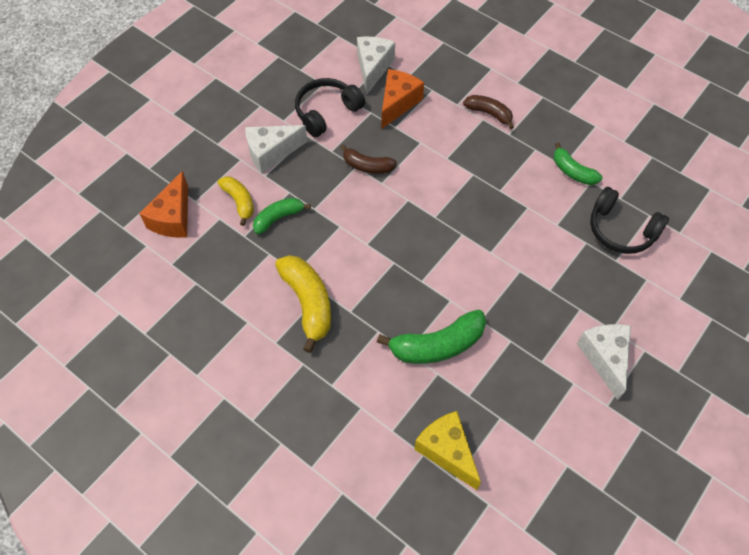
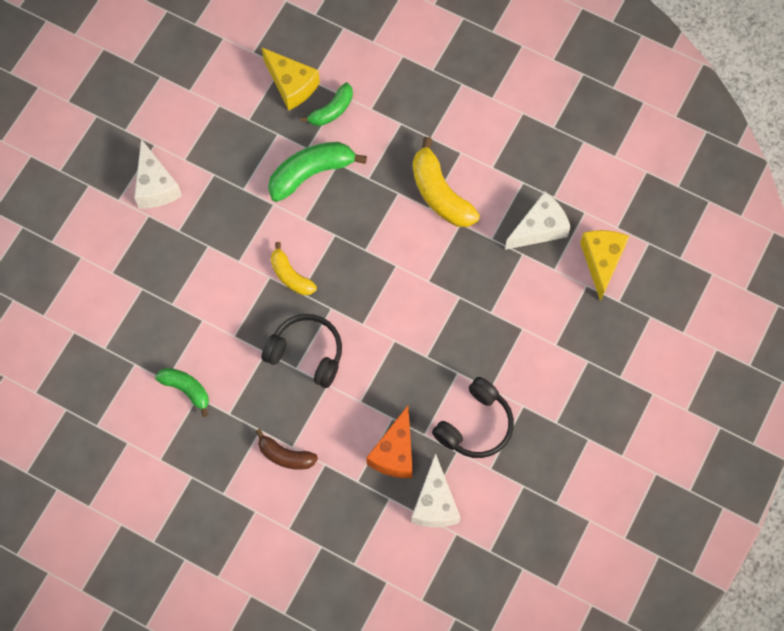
camera: 170 degrees right, 10 degrees up
orange cheese [139,171,188,238] -> yellow cheese [580,230,629,301]
yellow banana [218,176,254,226] -> yellow banana moved to [271,242,317,295]
white cheese [245,125,307,173] -> white cheese moved to [505,192,571,250]
green banana [253,198,311,234] -> green banana moved to [301,83,353,126]
brown banana [340,144,397,174] -> none
black headphones [590,187,669,254] -> black headphones moved to [261,314,342,388]

